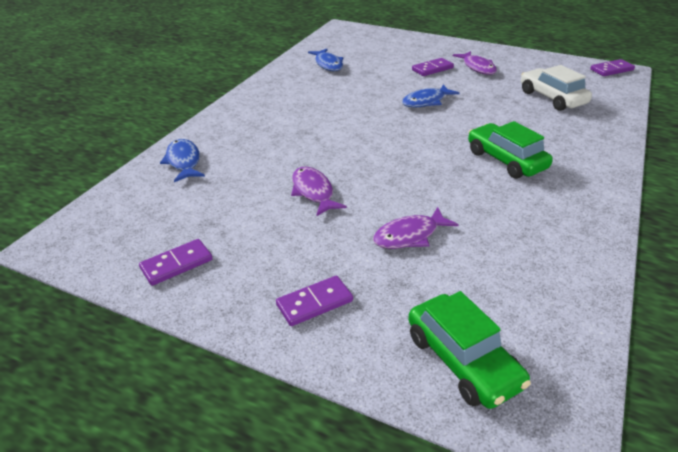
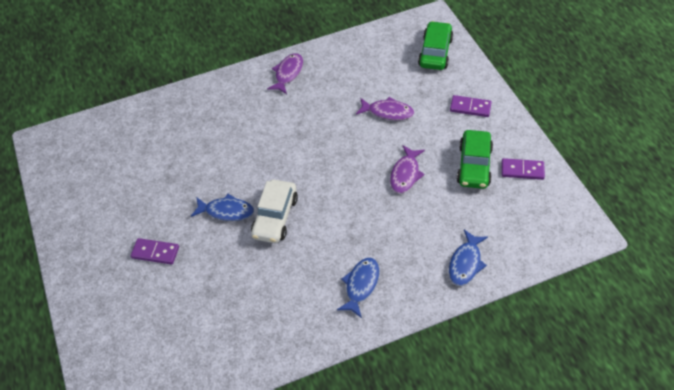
camera: 135 degrees left, 15 degrees up
blue fish [308,49,343,71] -> blue fish moved to [337,258,379,318]
purple fish [453,51,497,75] -> purple fish moved to [267,53,303,94]
green car [468,121,553,179] -> green car moved to [457,130,493,189]
white car [521,65,592,111] -> white car moved to [251,180,298,243]
purple domino [590,59,635,76] -> none

